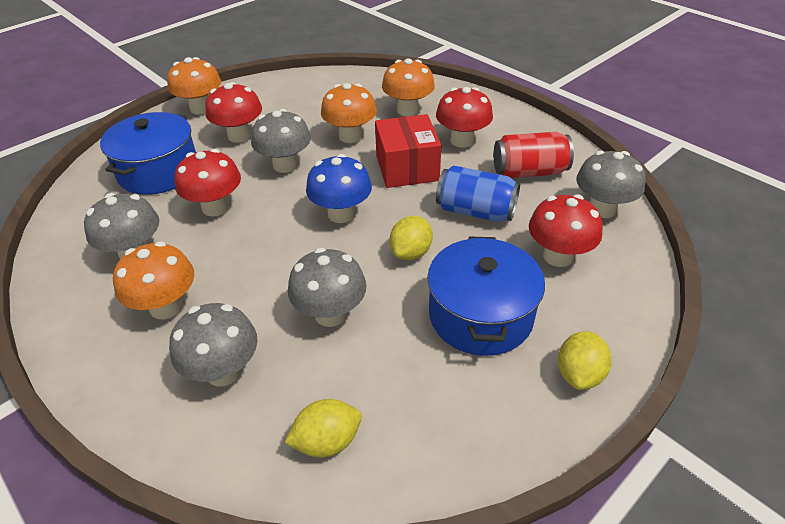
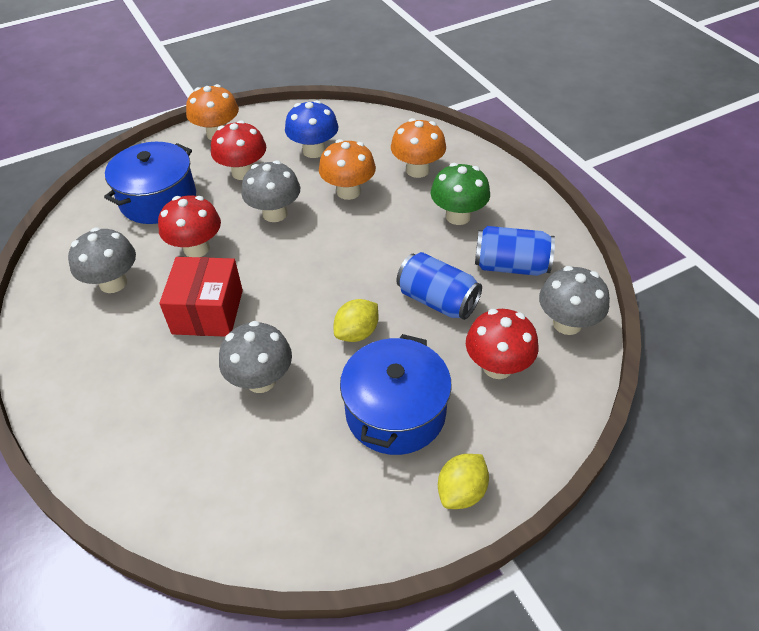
camera: 15 degrees right, 5 degrees up
orange mushroom [113,241,194,319] -> none
grey mushroom [169,303,258,386] -> none
yellow lemon [285,399,362,457] -> none
blue mushroom [306,154,372,223] -> blue mushroom moved to [285,100,338,158]
red box [375,114,441,188] -> red box moved to [159,257,243,337]
red mushroom [436,87,493,148] -> green mushroom [431,163,490,225]
red can [494,132,574,178] -> blue can [475,226,555,276]

